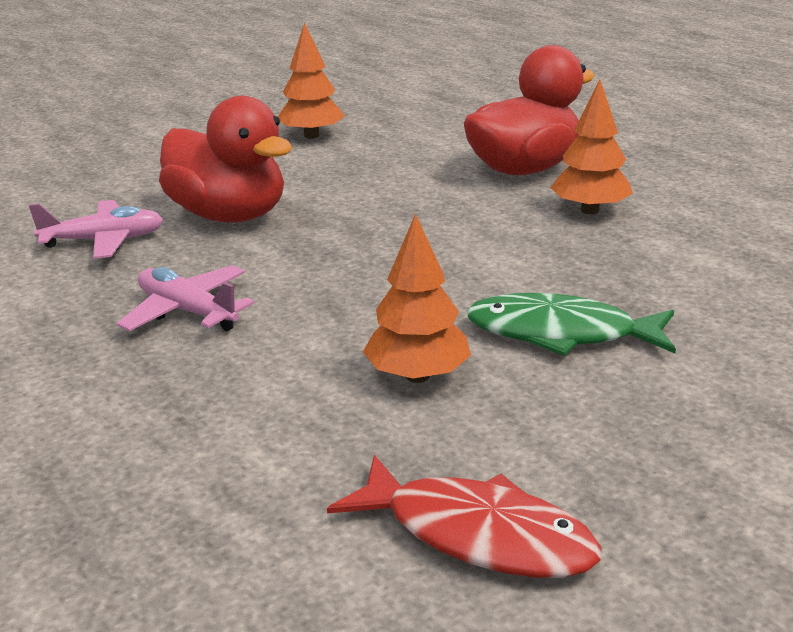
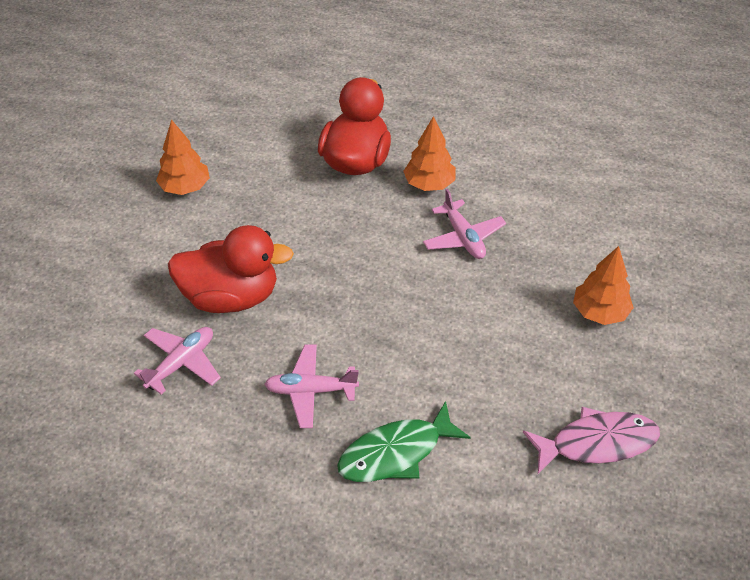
camera: 40 degrees left, 20 degrees up
red fish [327,455,601,578] -> pink fish [523,407,660,474]
orange tree [363,213,471,383] -> orange tree moved to [573,246,634,325]
green fish [466,293,676,356] -> green fish moved to [337,401,471,482]
none -> pink plane [423,189,506,259]

